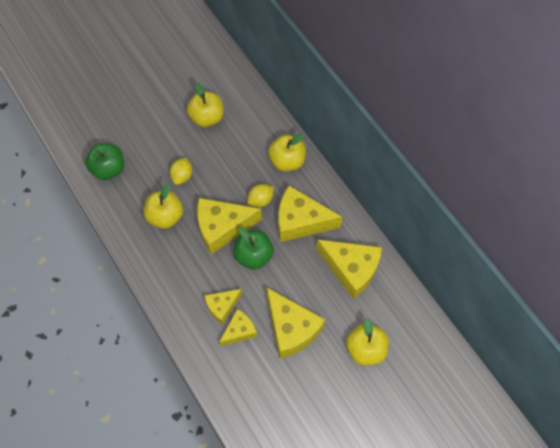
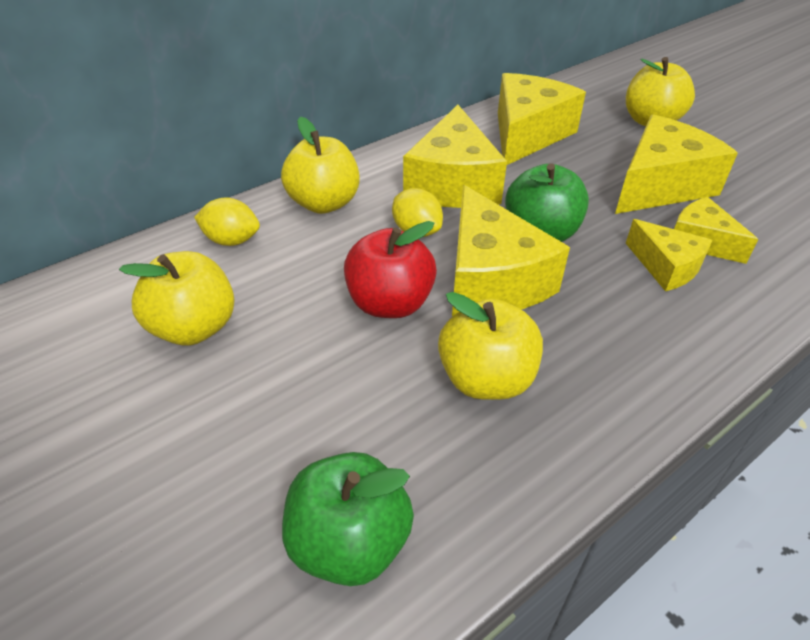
camera: 95 degrees left, 20 degrees down
yellow lemon [170,157,192,185] -> yellow lemon moved to [194,197,260,246]
none -> red apple [344,221,437,318]

